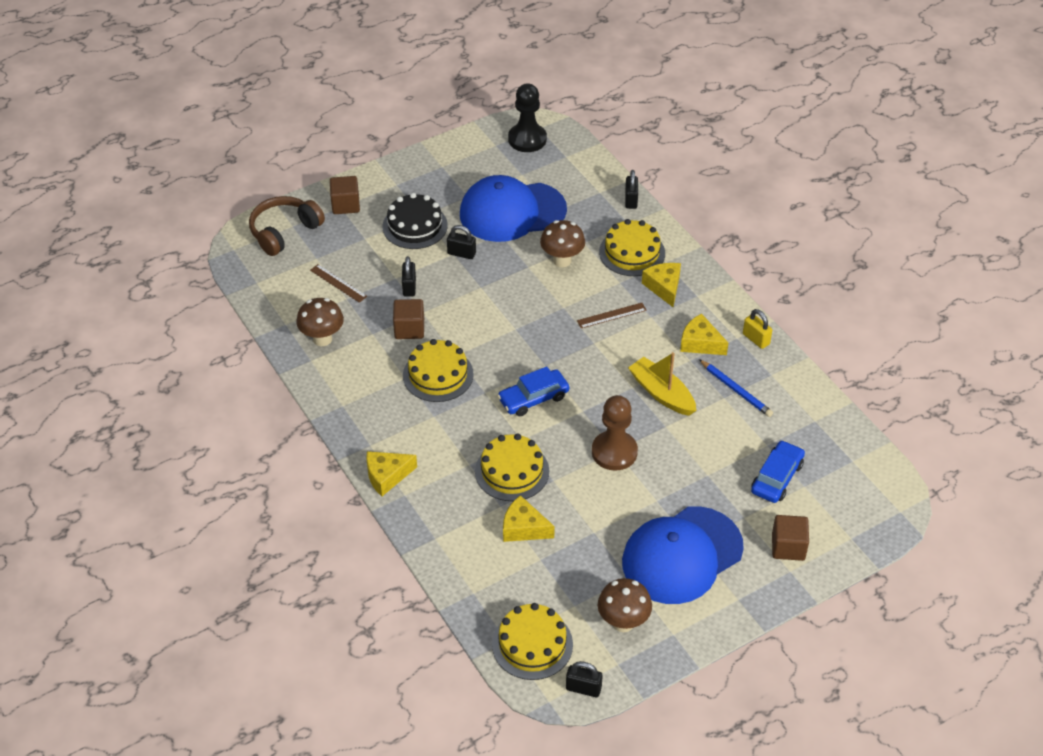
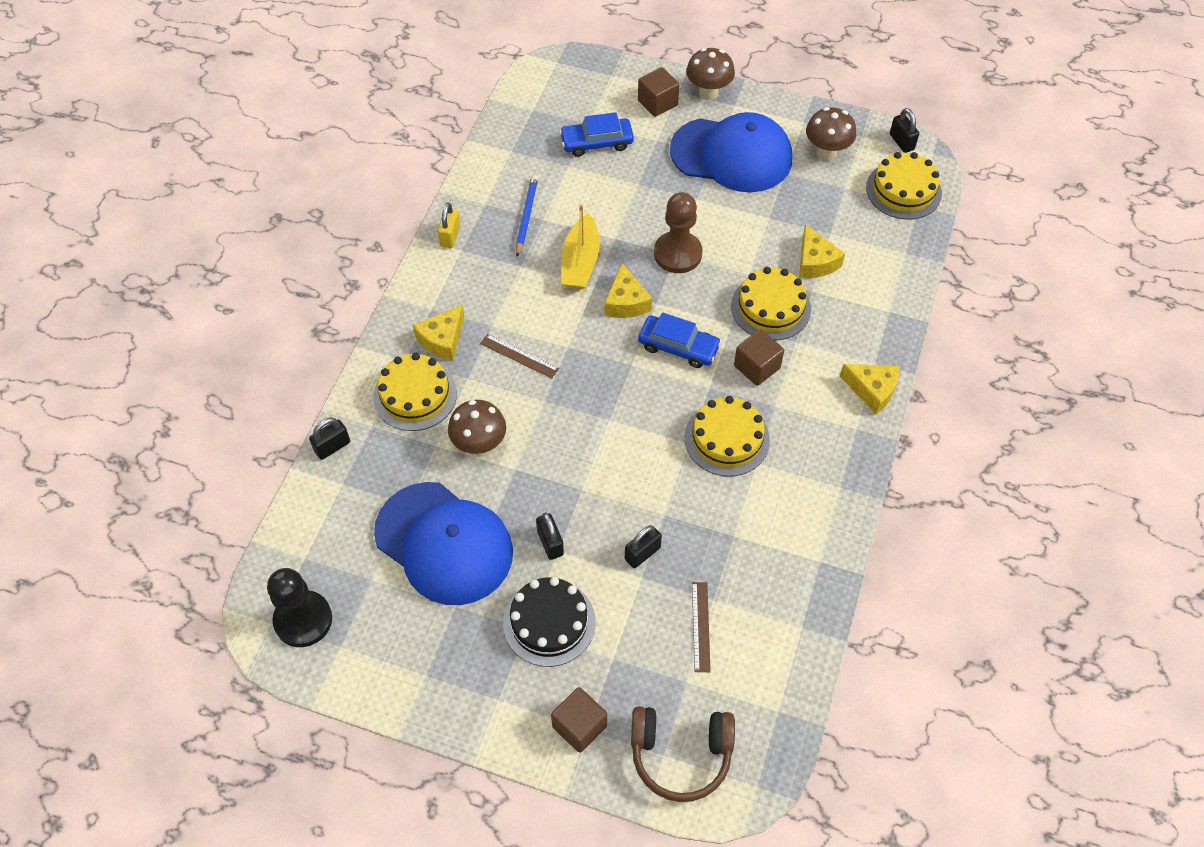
camera: 130 degrees left, 10 degrees up
brown mushroom [296,298,344,346] -> brown mushroom moved to [686,48,735,100]
brown cube [393,299,424,339] -> brown cube moved to [734,329,784,386]
yellow cheese [680,313,728,355] -> yellow cheese moved to [604,263,652,318]

